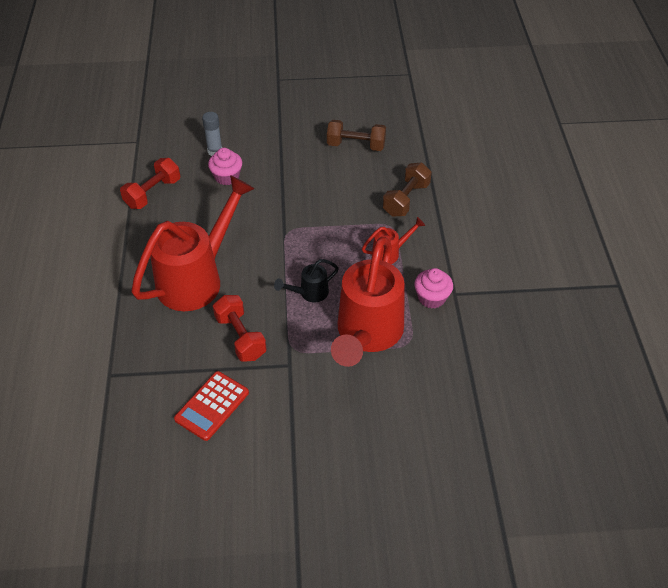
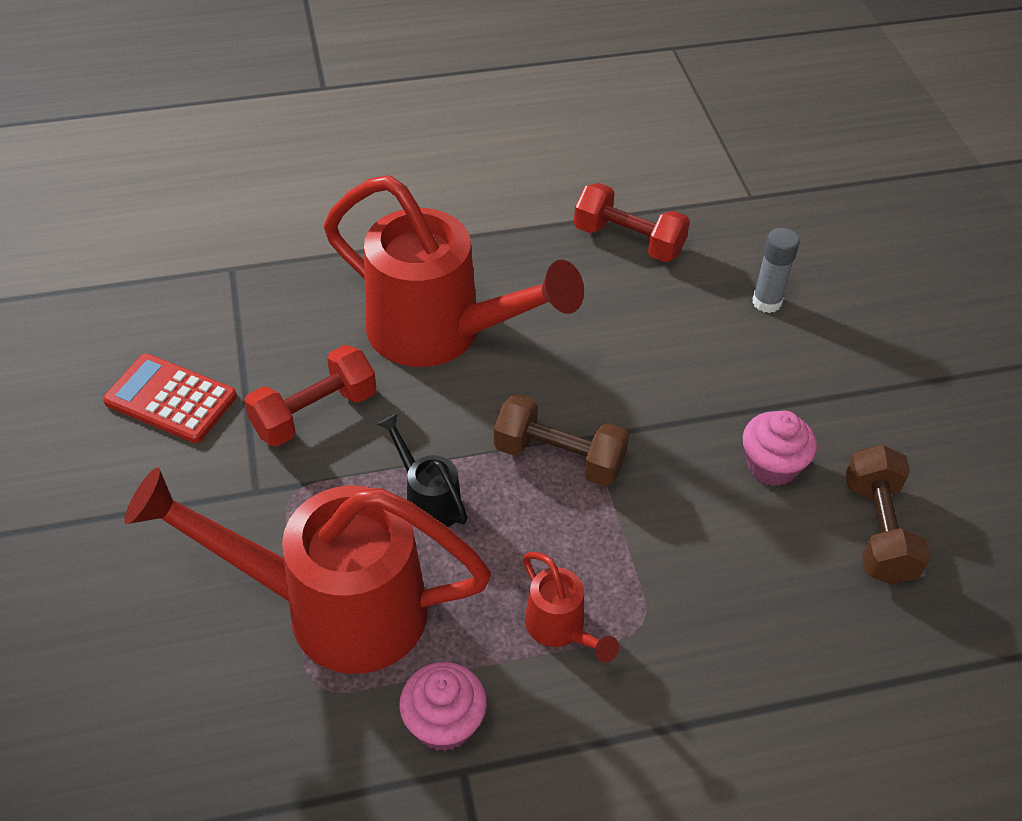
camera: 80 degrees right, 0 degrees up
pink cupcake [208,148,242,185] -> pink cupcake moved to [743,411,817,486]
brown dumbbell [383,163,432,217] -> brown dumbbell moved to [494,394,629,487]

